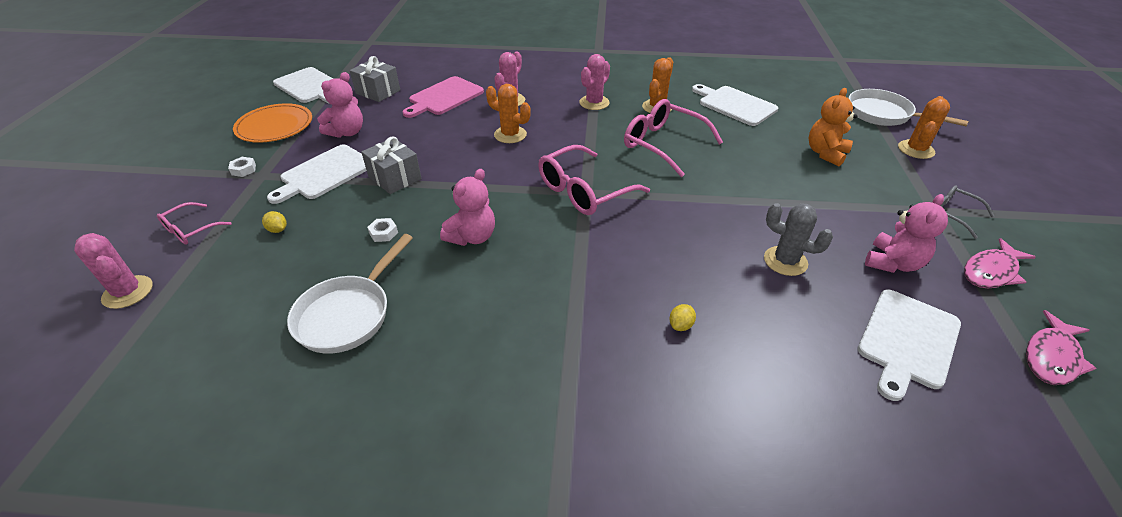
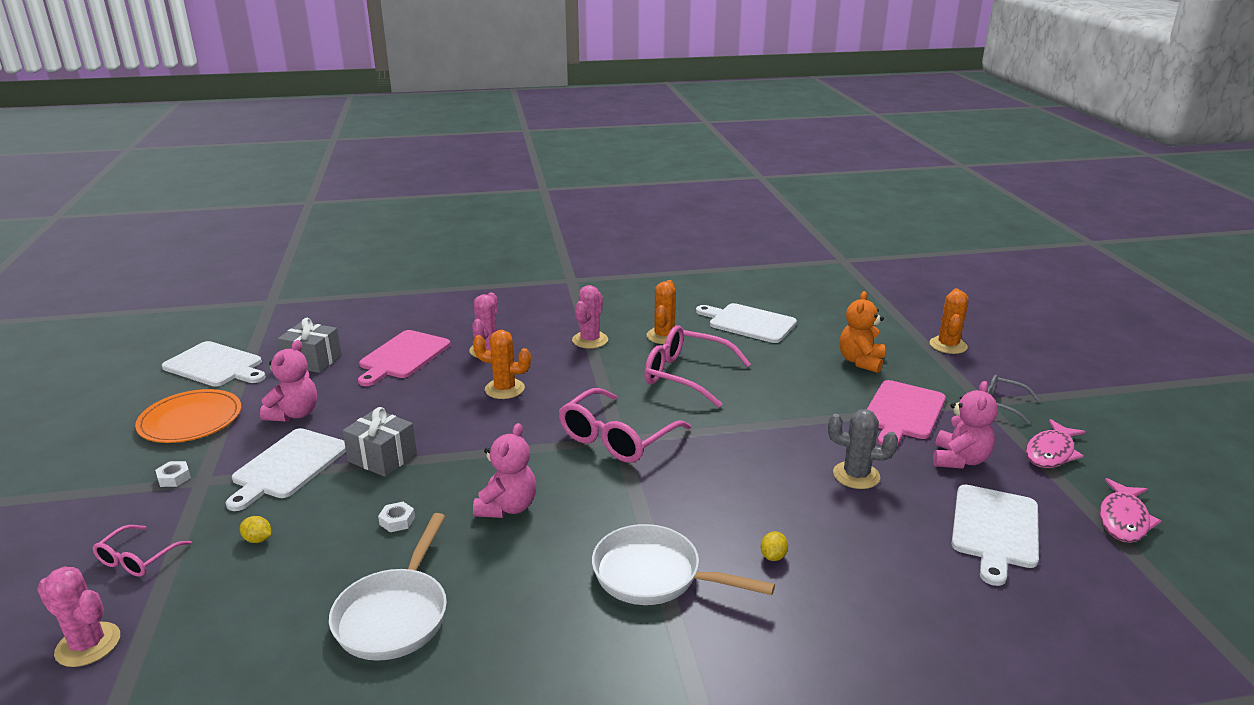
camera: 15 degrees left, 15 degrees down
white pan [849,89,969,126] -> white pan moved to [592,524,775,605]
none -> pink cutting board [867,380,946,446]

